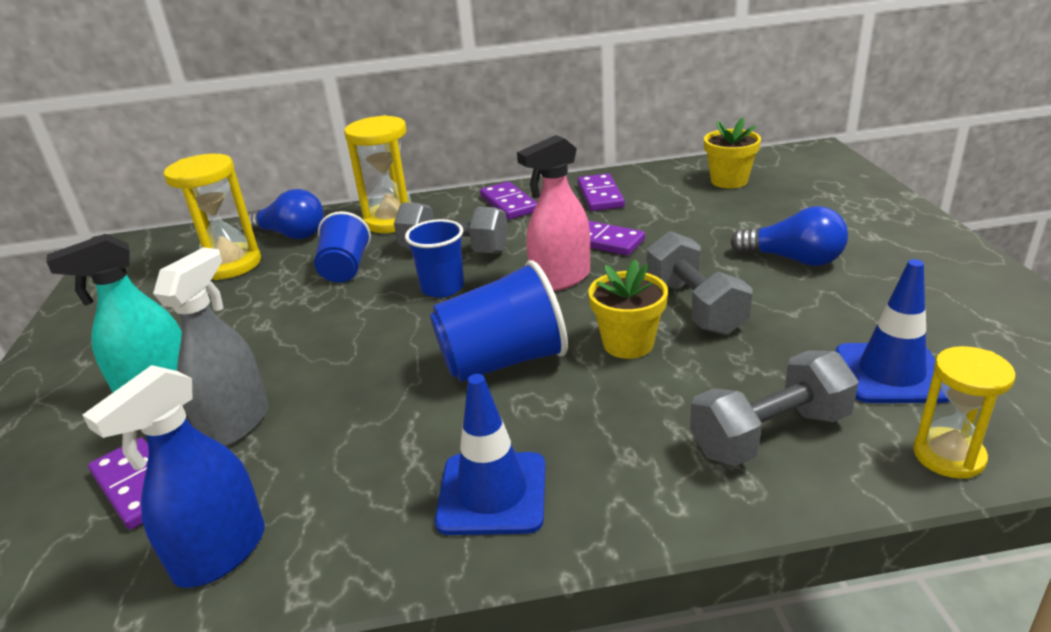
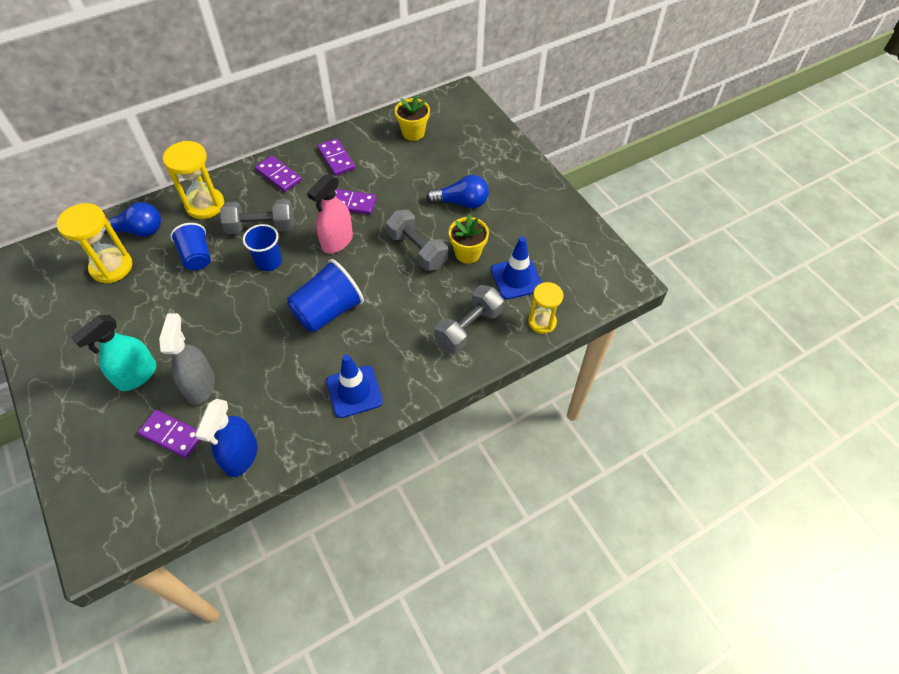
camera: 25 degrees left, 25 degrees up
yellow flower pot [588,259,668,359] -> yellow flower pot moved to [449,214,489,264]

